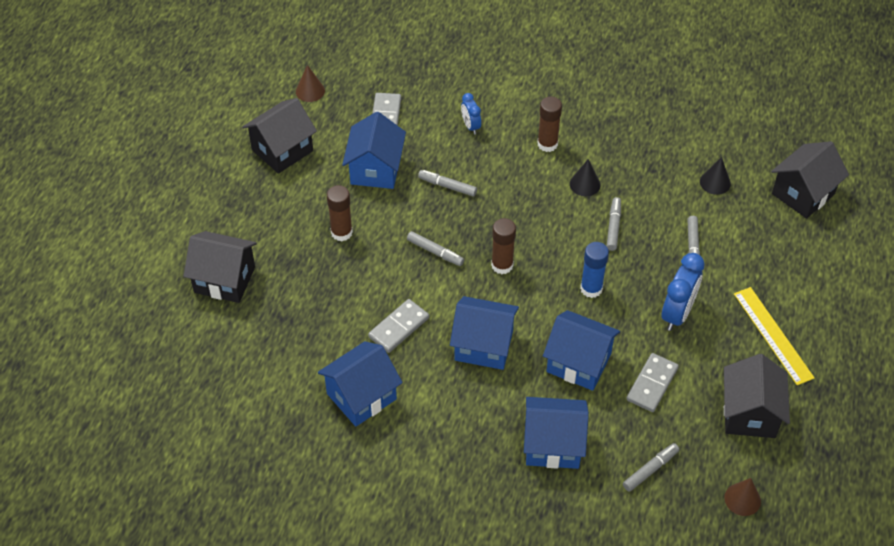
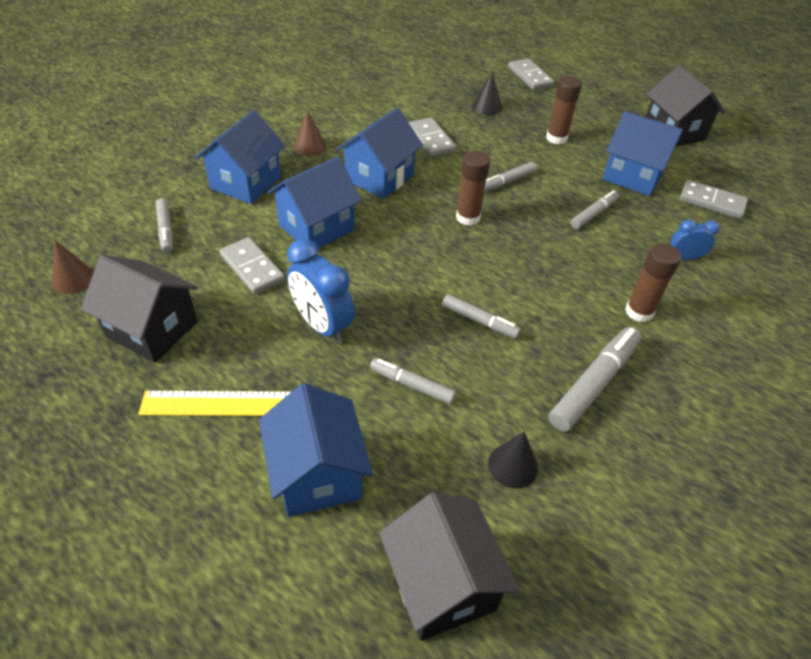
camera: 110 degrees right, 5 degrees down
black house [183,231,257,303] -> grey domino [508,58,554,90]
brown cone [296,65,325,102] -> brown cone moved to [294,110,326,156]
blue house [318,341,403,427] -> blue house moved to [259,383,373,517]
black cone [570,159,601,196] -> black cone moved to [472,71,502,115]
blue glue stick [580,242,609,298] -> none
none -> grey marker [549,327,641,432]

